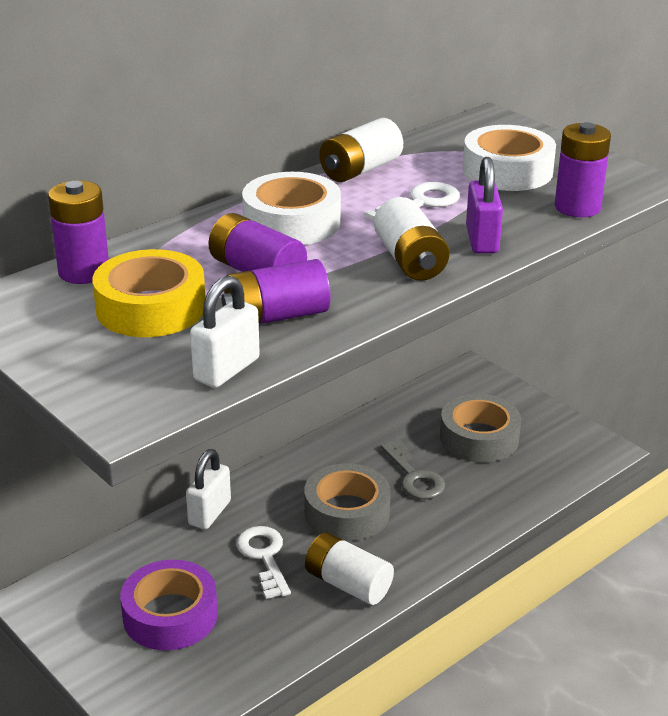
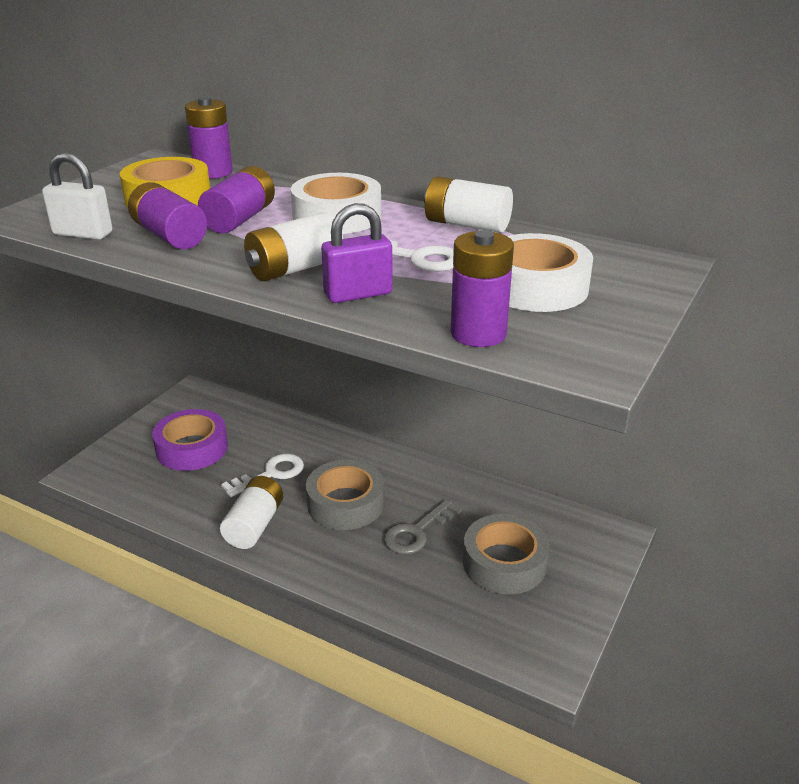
camera: 70 degrees right, 0 degrees up
white padlock [186,449,231,529] -> none

